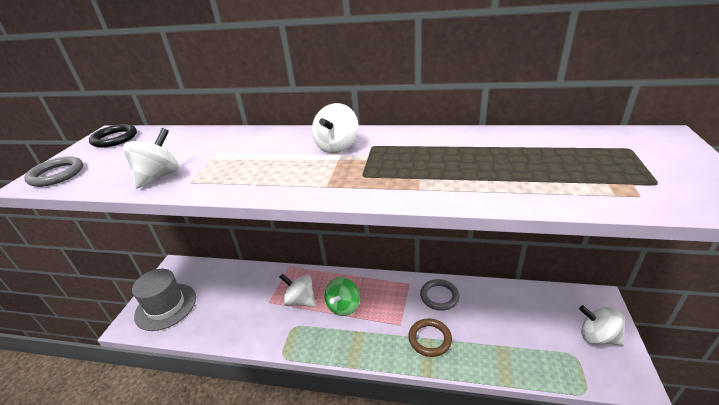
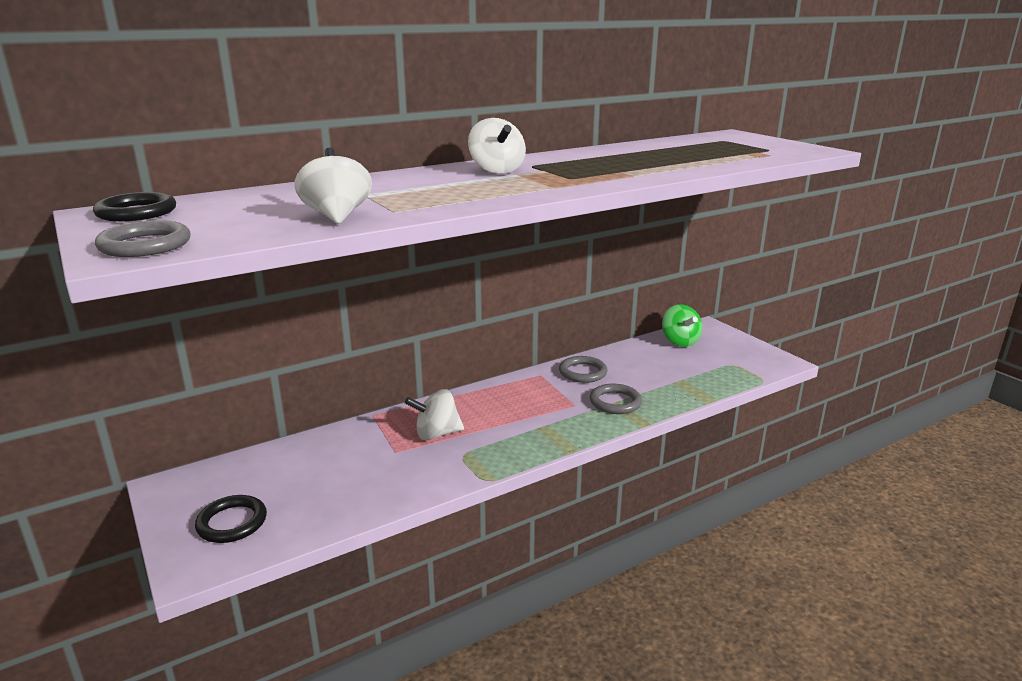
camera: 45 degrees left, 10 degrees down
grey hat [132,269,196,331] -> black ring [195,495,267,543]
green spinning top [324,277,360,316] -> green spinning top moved to [662,304,703,347]
brown ring [408,318,452,357] -> grey ring [590,384,642,414]
white spinning top [579,305,624,345] -> none

